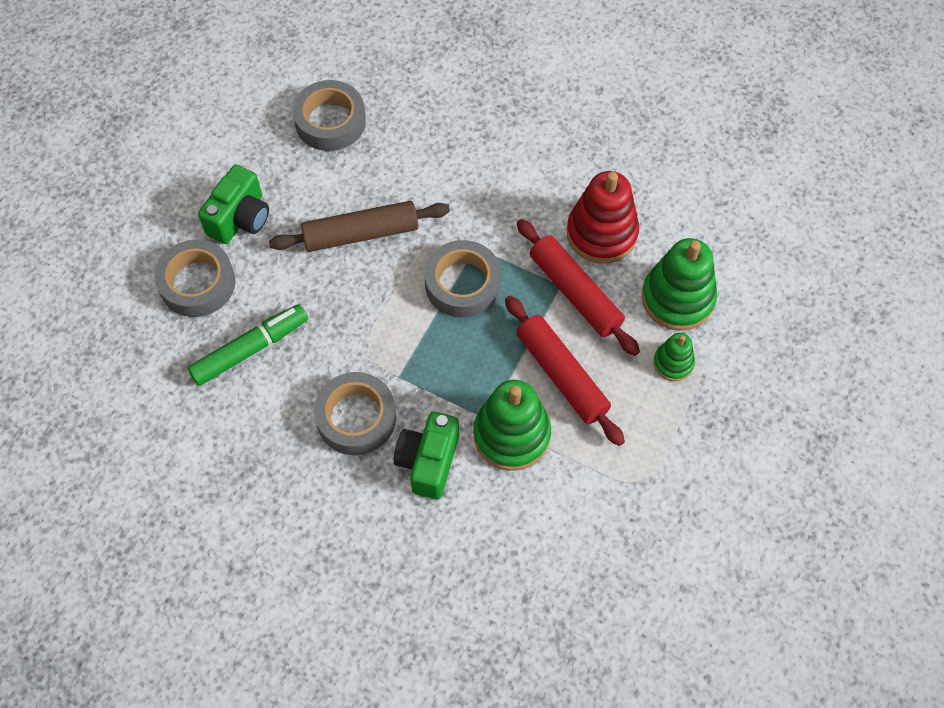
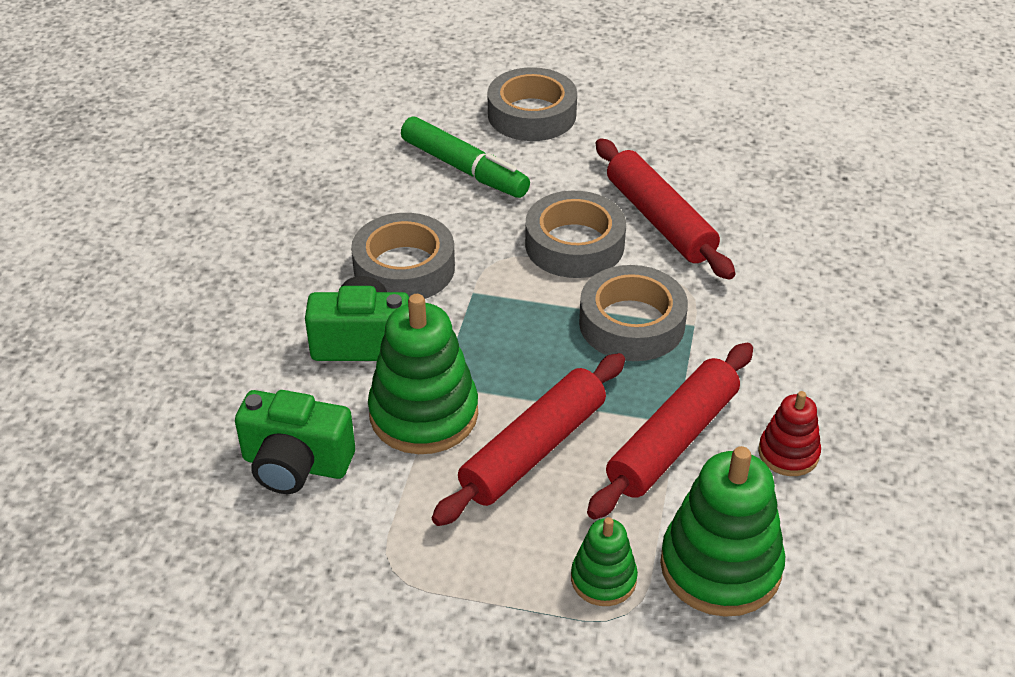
camera: 75 degrees right, 20 degrees down
green camera [198,165,269,244] -> green camera moved to [235,390,355,494]
brown rolling pin [269,201,450,252] -> red rolling pin [596,138,736,280]
grey tape [293,80,366,151] -> grey tape moved to [525,191,626,278]
red stacking toy [566,171,639,264] -> red stacking toy [758,391,821,476], size x0.54

